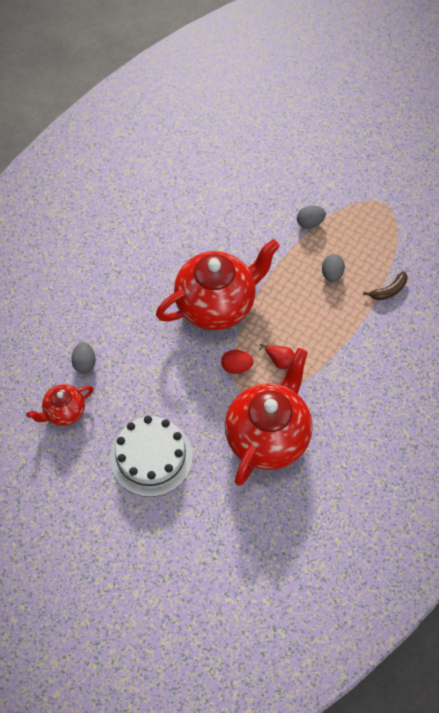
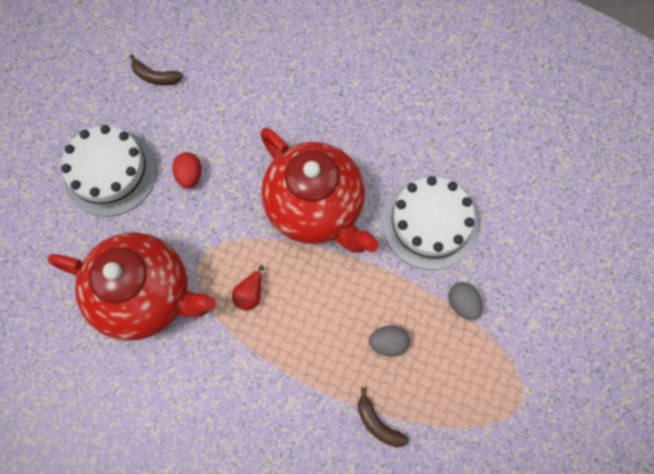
camera: 80 degrees right, 10 degrees up
red teapot [26,384,94,426] -> brown banana [129,54,183,85]
grey egg [71,342,96,374] -> none
red egg [221,350,253,374] -> red egg moved to [173,152,202,189]
none -> white cake [382,176,478,270]

